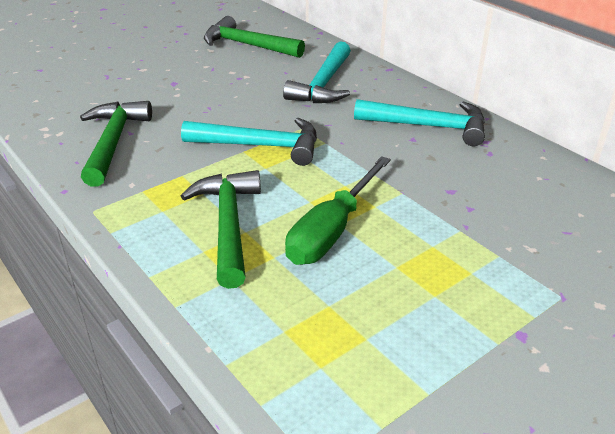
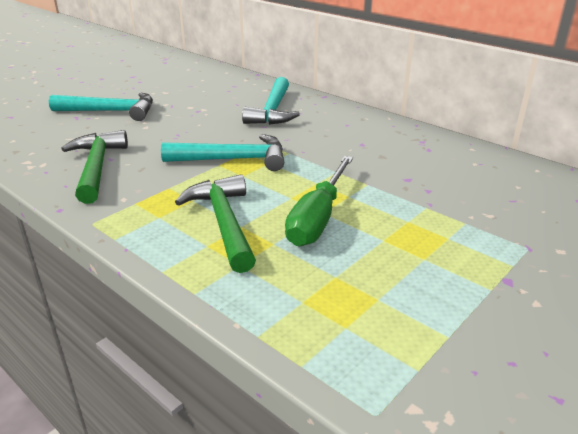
camera: 10 degrees left, 5 degrees down
green hammer [204,16,305,58] -> none
turquoise hammer [354,99,485,146] -> turquoise hammer moved to [49,93,153,121]

